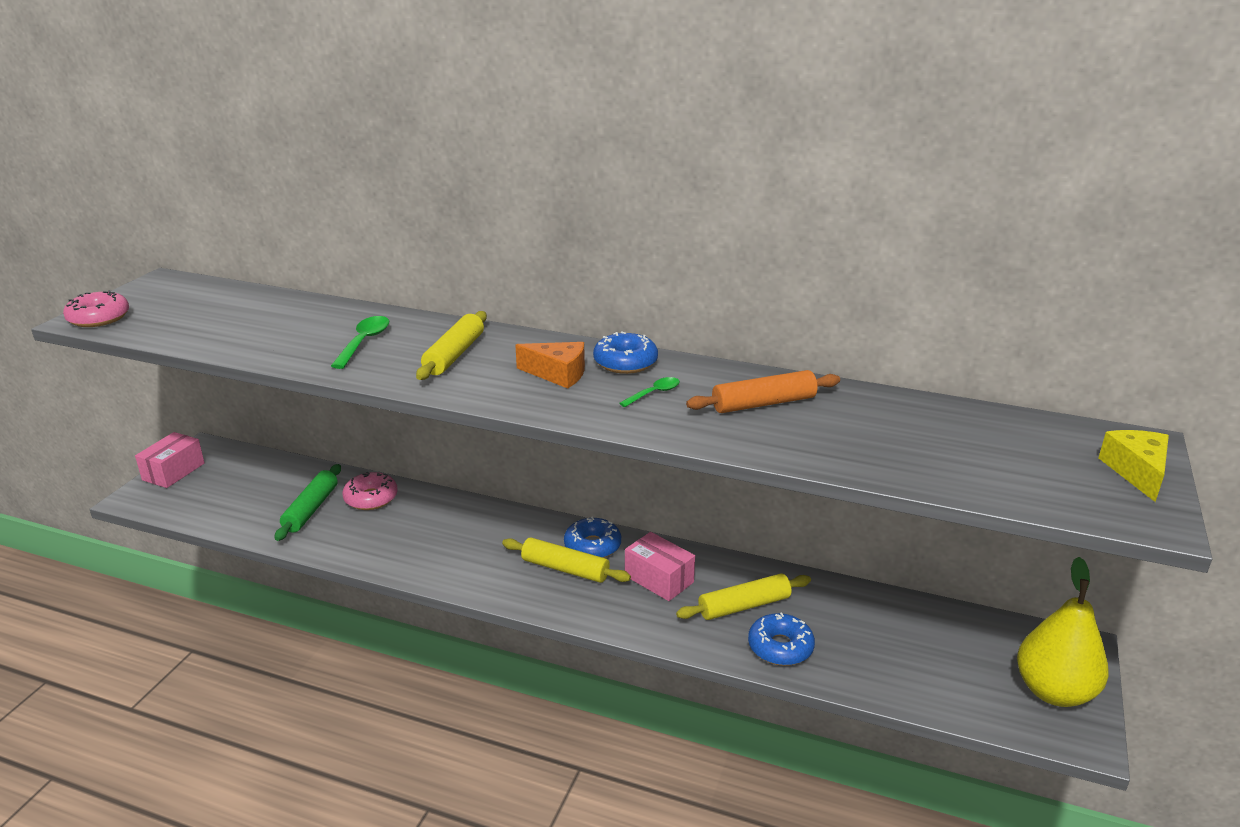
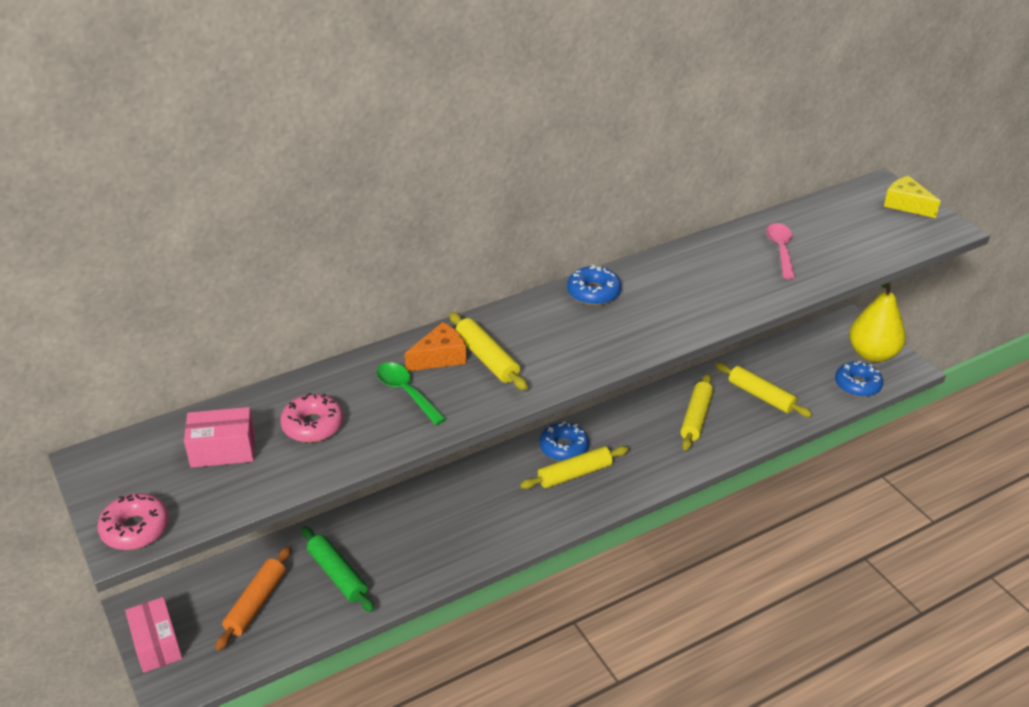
camera: 50 degrees left, 10 degrees up
pink donut [342,472,398,510] -> pink donut moved to [280,393,344,442]
orange cheese [515,342,585,388] -> orange cheese moved to [404,322,466,371]
green spoon [619,377,680,407] -> none
pink box [625,532,695,601] -> pink box moved to [184,407,255,468]
orange rolling pin [686,370,840,413] -> orange rolling pin moved to [215,546,291,651]
blue donut [748,612,815,666] -> blue donut moved to [835,361,883,397]
none -> yellow rolling pin [715,363,812,417]
none -> pink spoon [766,223,795,279]

